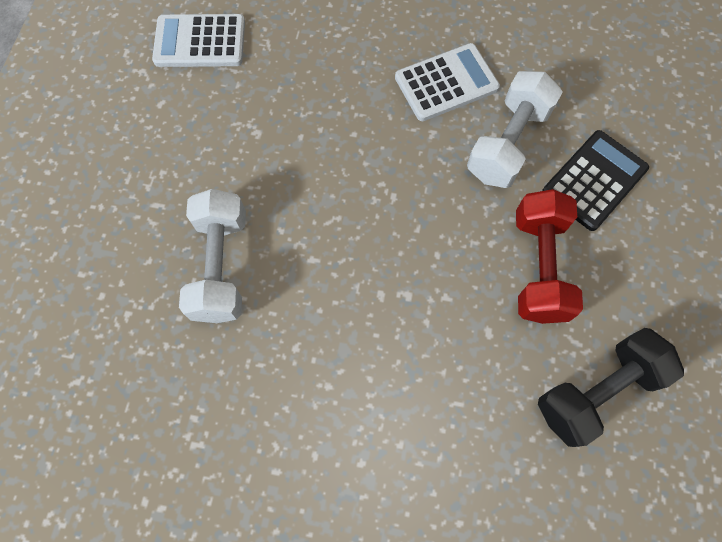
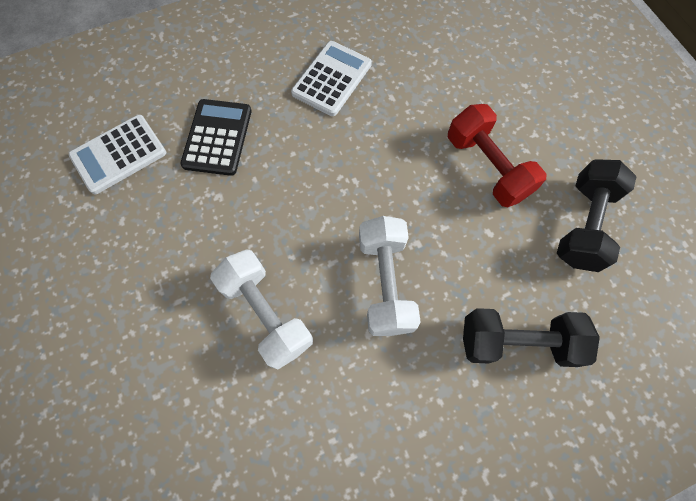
camera: 35 degrees left, 0 degrees up
white dumbbell [467,71,563,188] -> white dumbbell moved to [359,216,421,336]
black calculator [542,130,649,231] -> black calculator moved to [180,99,252,176]
none -> black dumbbell [463,308,600,367]

